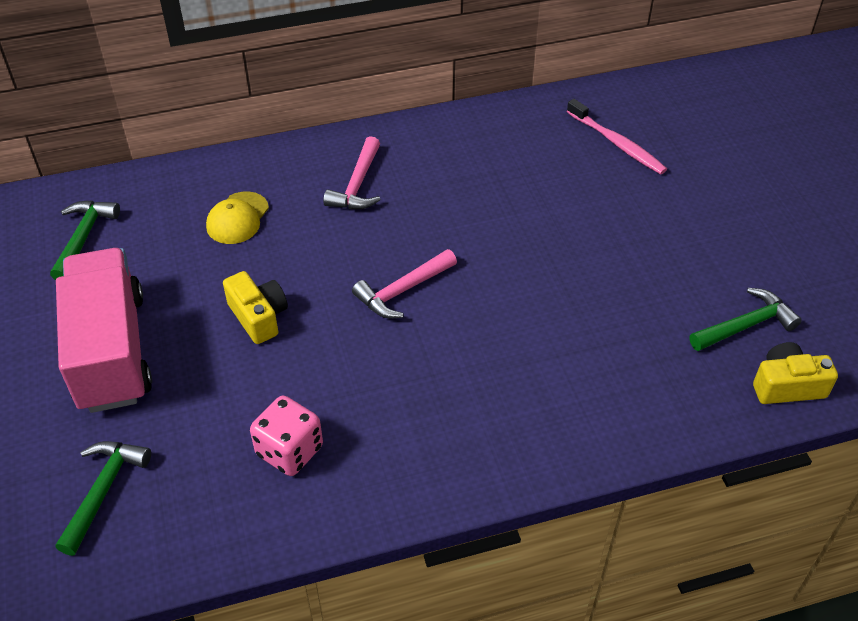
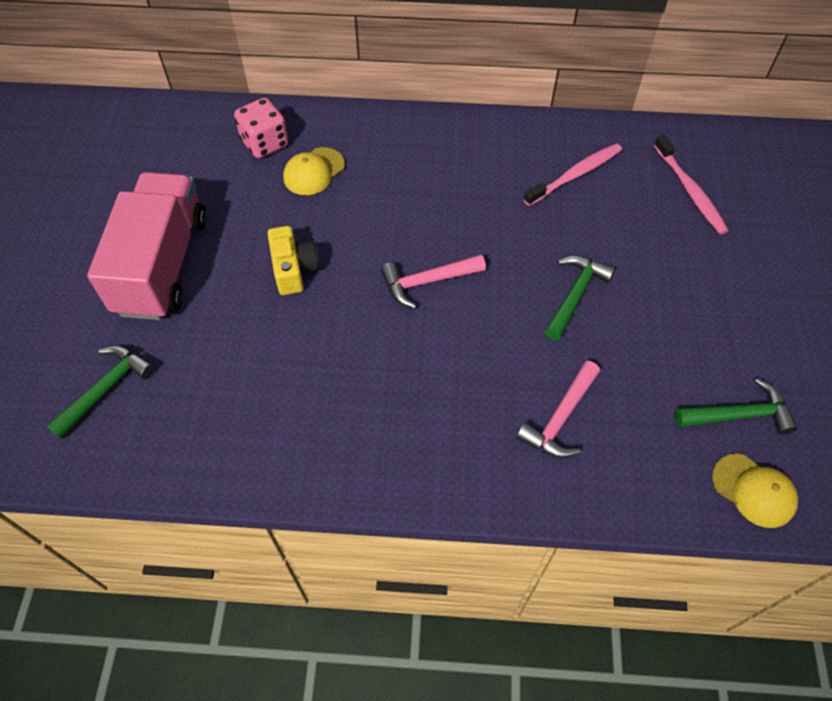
camera: 20 degrees right, 10 degrees up
green hammer [50,200,120,280] -> green hammer moved to [544,255,615,340]
pink dice [250,396,323,476] -> pink dice moved to [234,98,289,158]
pink hammer [323,136,381,209] -> pink hammer moved to [516,361,600,458]
yellow camera [753,342,838,404] -> yellow cap [712,453,798,528]
none -> pink toothbrush [523,143,622,206]

